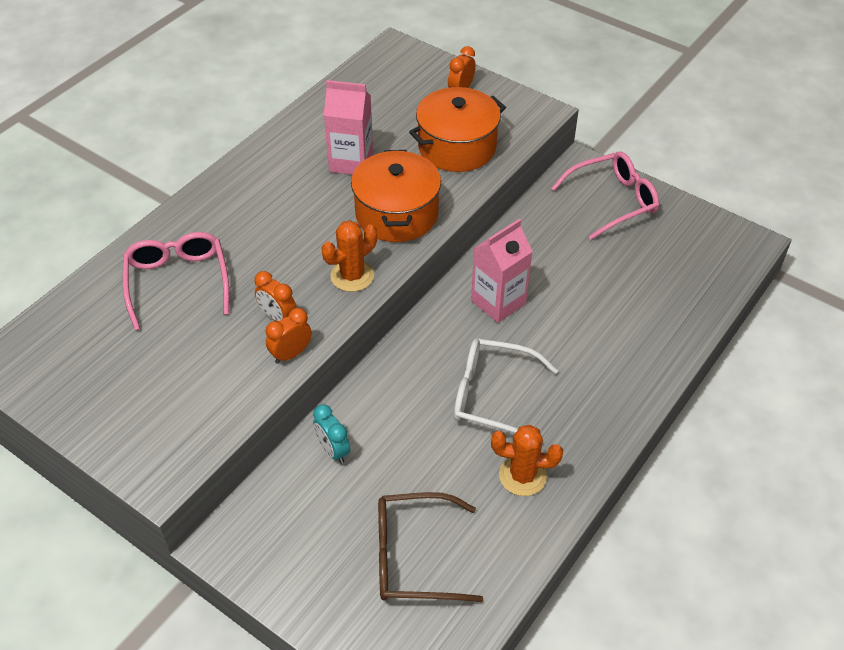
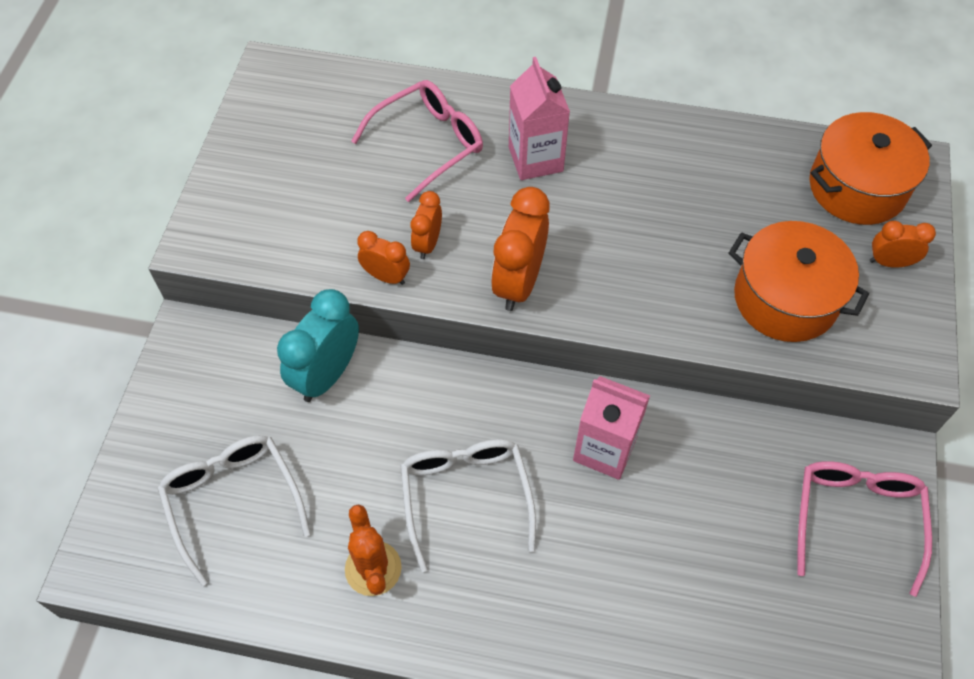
camera: 65 degrees right, 10 degrees up
turquoise clock [313,404,350,464] -> turquoise clock [277,289,359,402], size x1.77
orange cactus [322,220,377,292] -> orange clock [491,187,549,311]
pink carton [324,80,373,175] -> pink carton moved to [509,57,570,180]
orange pot [351,150,441,242] -> orange pot moved to [809,112,932,225]
brown glasses [378,492,483,602] -> white glasses [157,435,311,586]
pink glasses [551,152,659,240] -> pink glasses turned 120 degrees counterclockwise [797,461,932,597]

